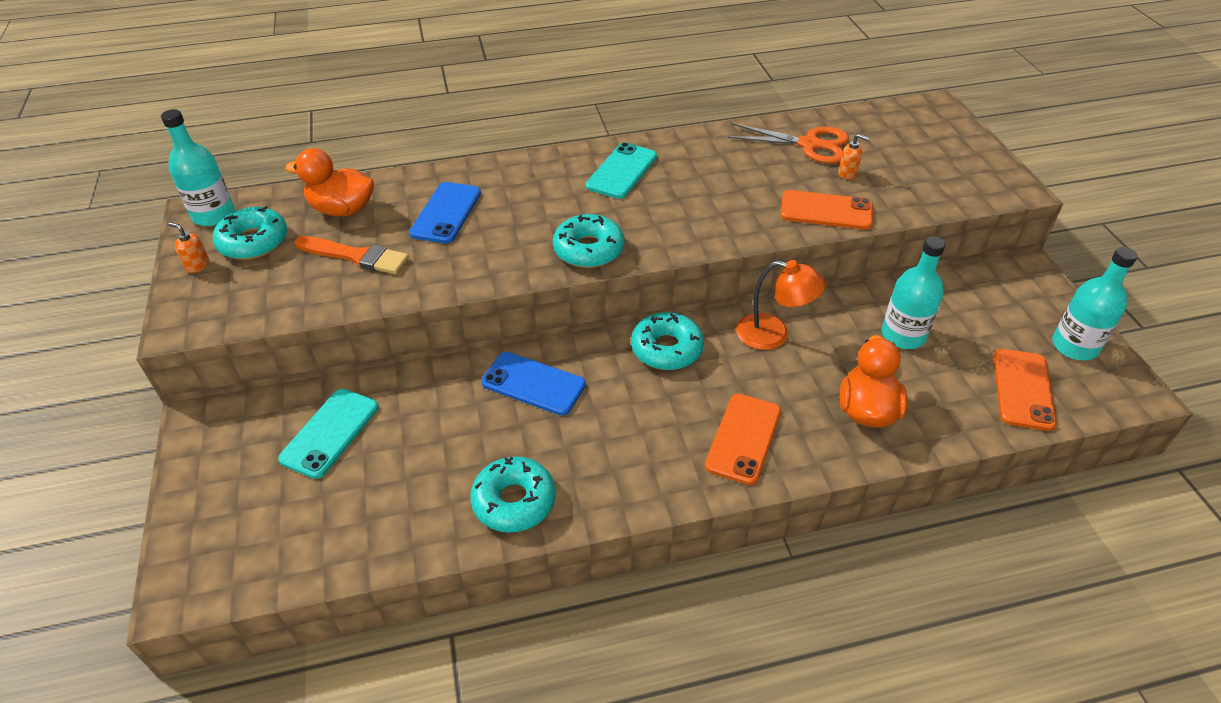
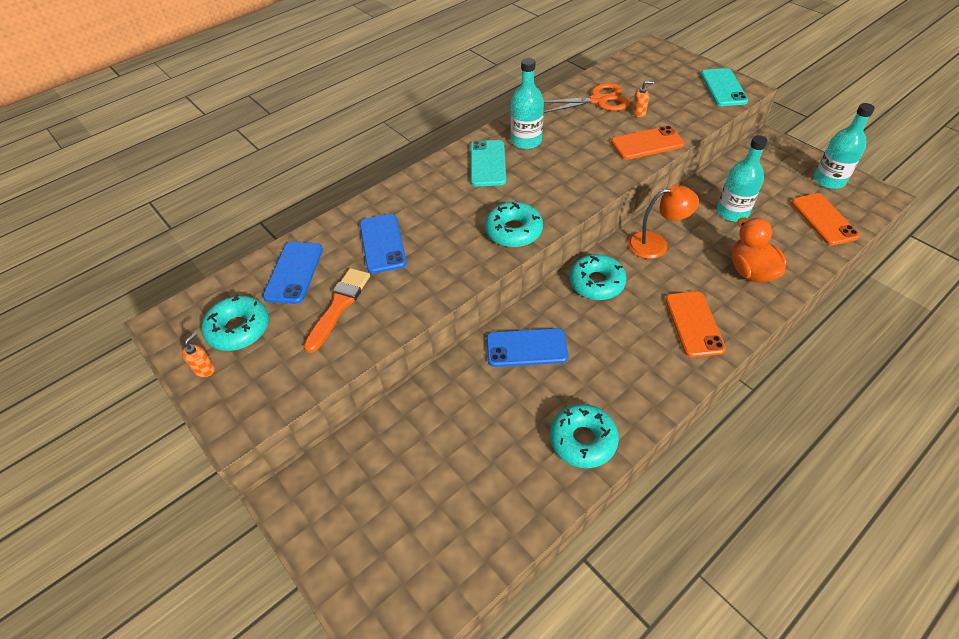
camera: 25 degrees left, 5 degrees up
turquoise bottle [161,109,235,226] -> turquoise bottle moved to [511,58,544,149]
orange soap dispenser [168,222,209,273] -> orange soap dispenser turned 120 degrees clockwise [182,333,215,377]
turquoise phone [278,389,379,479] -> turquoise phone moved to [701,68,748,106]
orange duck [285,148,374,216] -> blue phone [263,242,323,304]
orange brush [295,236,409,274] -> orange brush turned 60 degrees counterclockwise [304,268,370,353]

